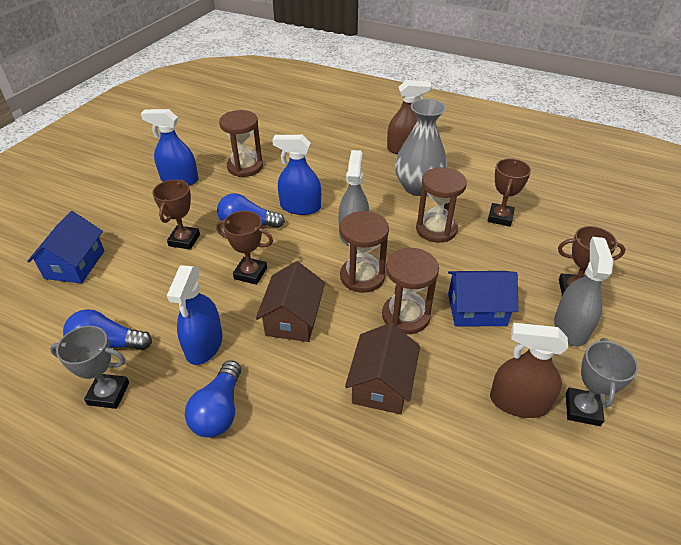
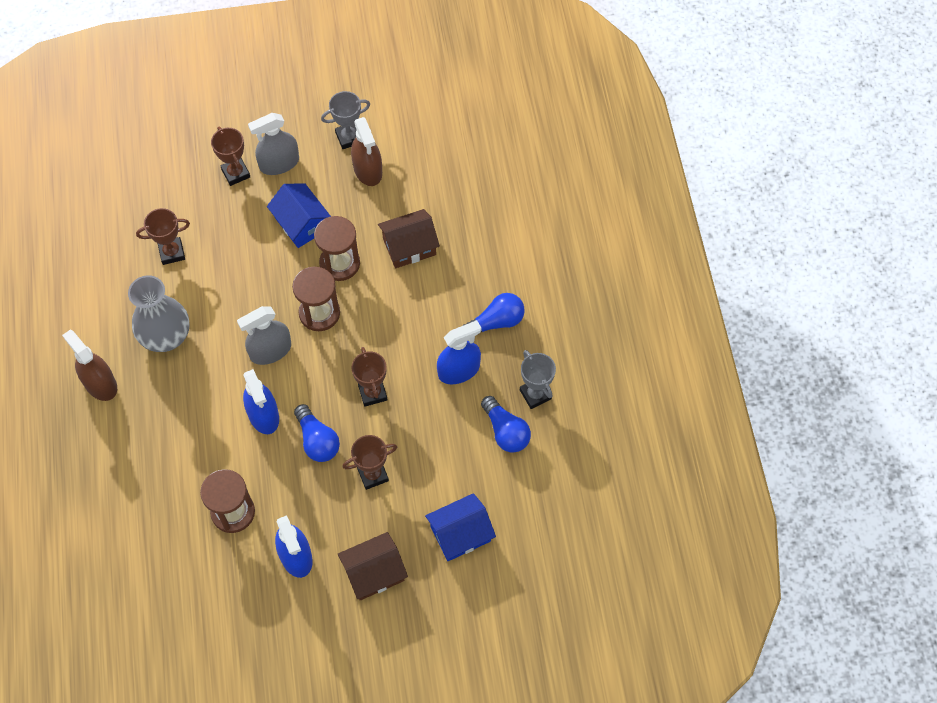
camera: 125 degrees left, 20 degrees up
brown house [256,261,325,342] -> brown house moved to [338,532,408,601]
brown hourglass [416,167,467,243] -> none

